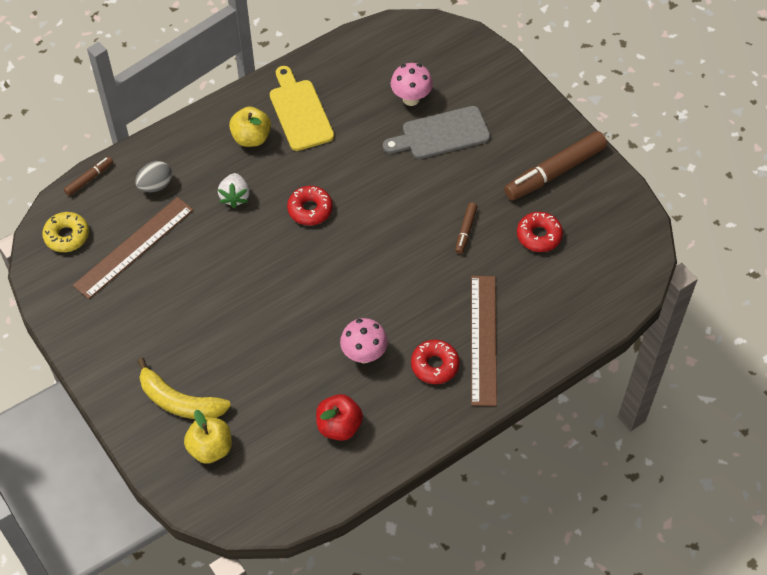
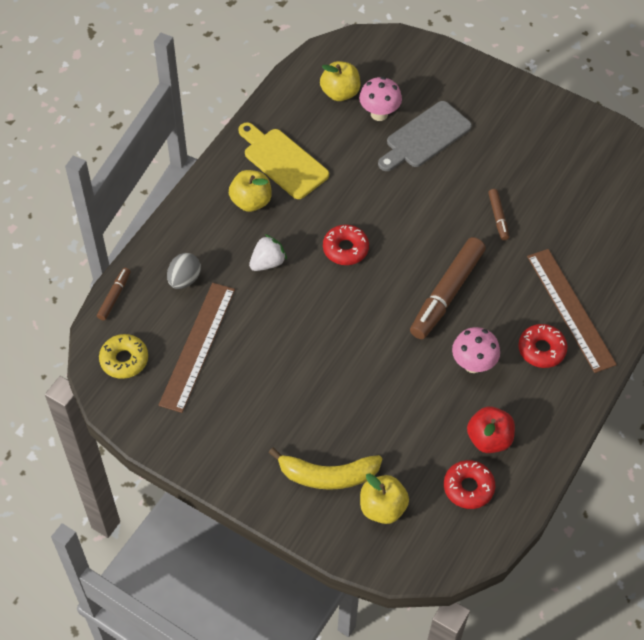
camera: 25 degrees left, 0 degrees up
white strawberry [218,173,250,208] -> white strawberry turned 105 degrees counterclockwise [249,234,287,271]
brown marker [504,131,607,200] -> brown marker moved to [410,237,486,339]
red donut [517,212,563,252] -> red donut moved to [444,460,495,509]
none -> yellow apple [320,61,360,101]

